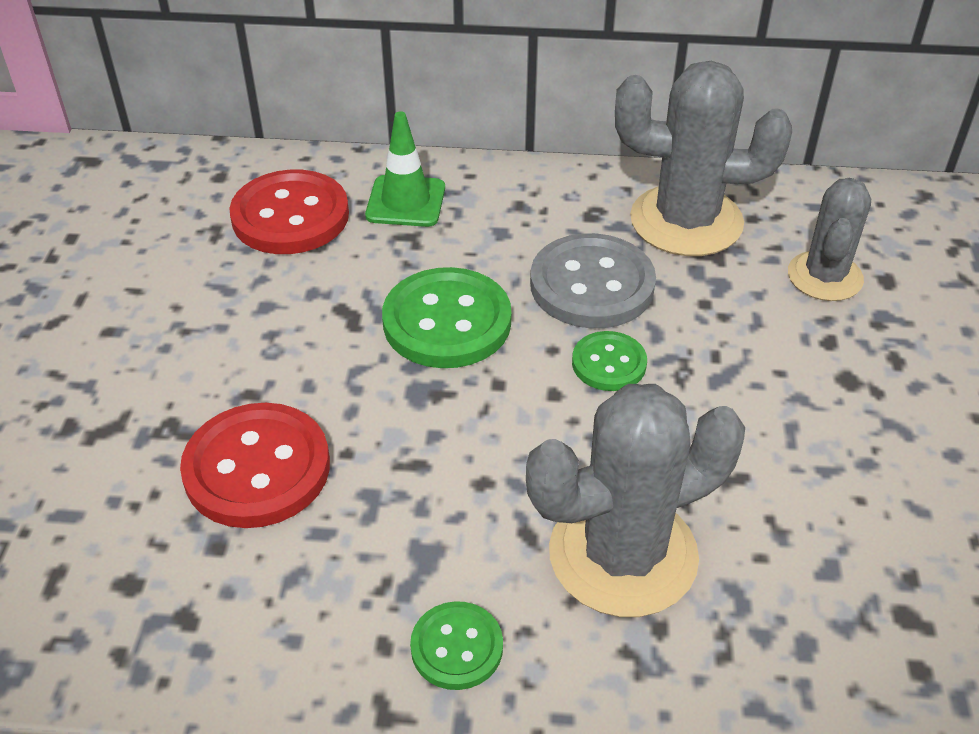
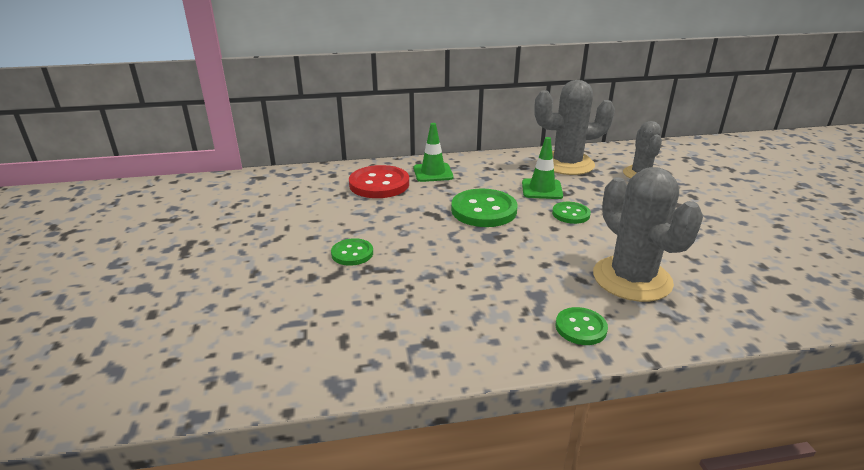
camera: 15 degrees left, 15 degrees down
red button [180,403,330,528] -> none
grey cactus [526,384,745,617] -> grey cactus turned 75 degrees counterclockwise [593,167,703,302]
grey button [530,233,656,328] -> green traffic cone [522,137,563,199]
none -> green button [331,238,373,266]

